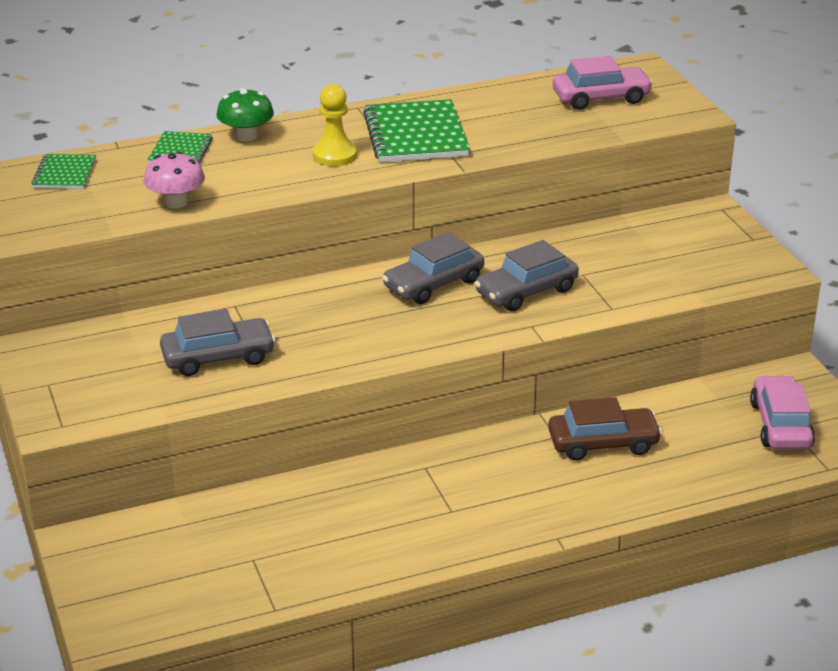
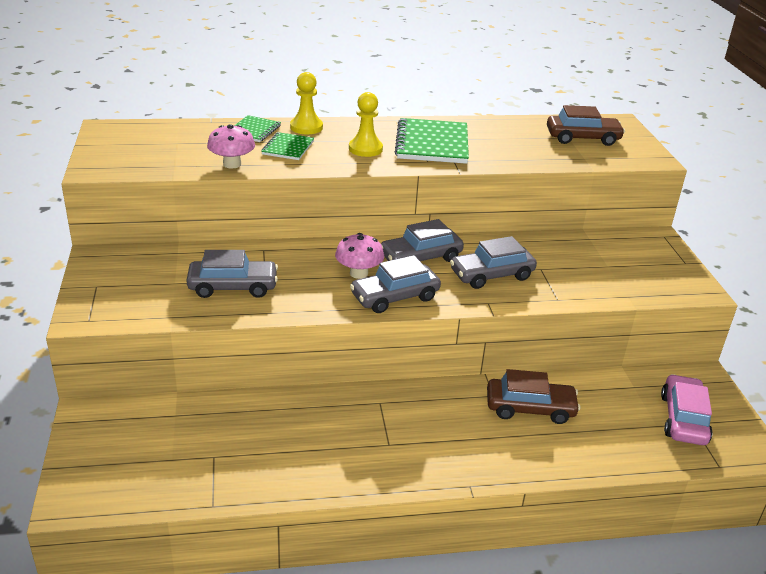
camera: 10 degrees right, 0 degrees up
green notebook [32,154,96,189] -> green notebook moved to [261,132,314,160]
green mushroom [217,88,274,142] -> yellow pawn [290,72,323,134]
pink car [553,56,653,110] -> brown car [547,105,625,146]
none -> pink mushroom [335,233,384,279]
none -> grey car [350,255,441,313]

